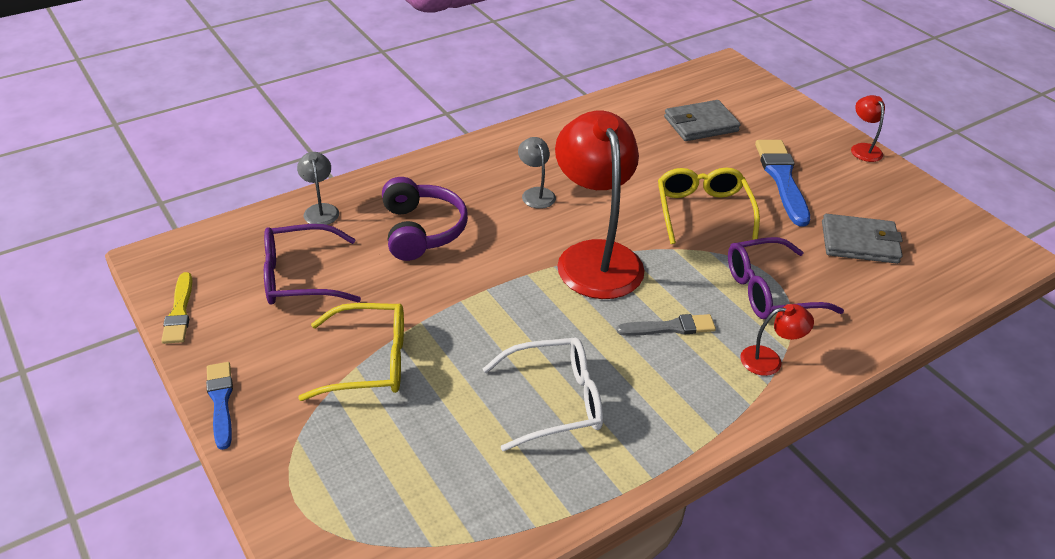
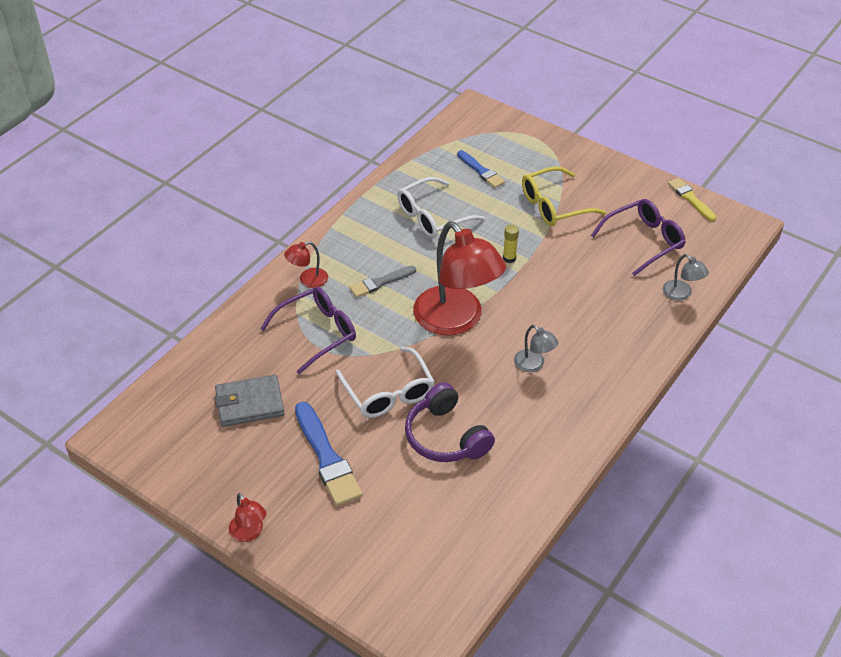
camera: 160 degrees right, 5 degrees up
blue brush [206,362,233,450] -> blue brush moved to [457,150,505,188]
purple headphones [382,177,468,261] -> purple headphones moved to [405,382,495,462]
yellow glasses [658,168,760,244] -> white glasses [336,347,435,418]
grey wallet [664,100,741,141] -> none
none -> yellow glue stick [503,225,519,263]

